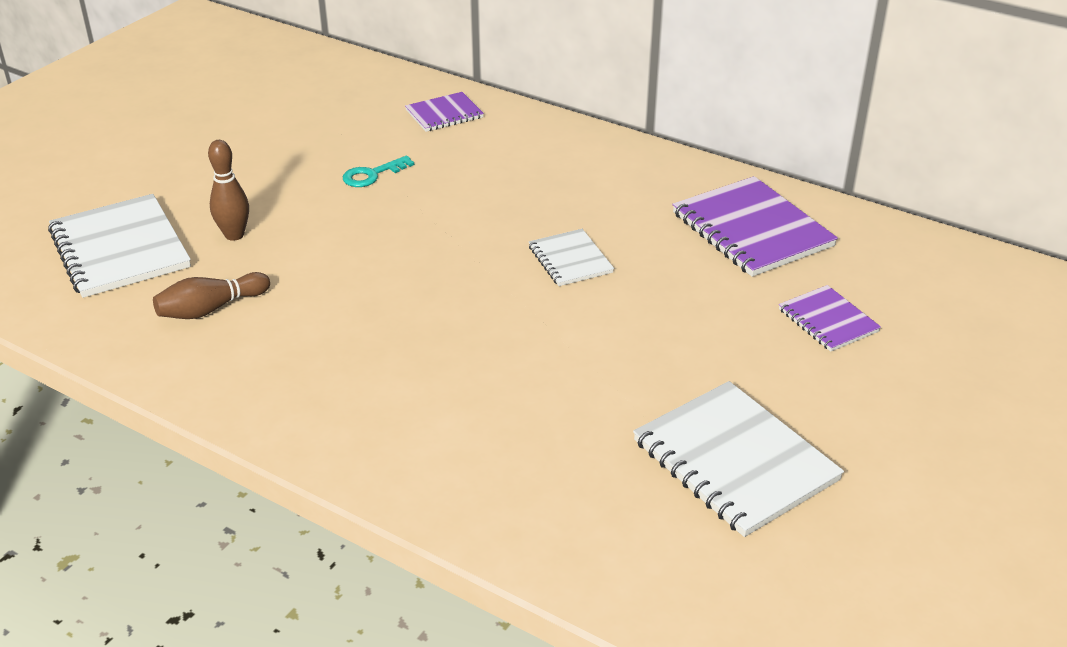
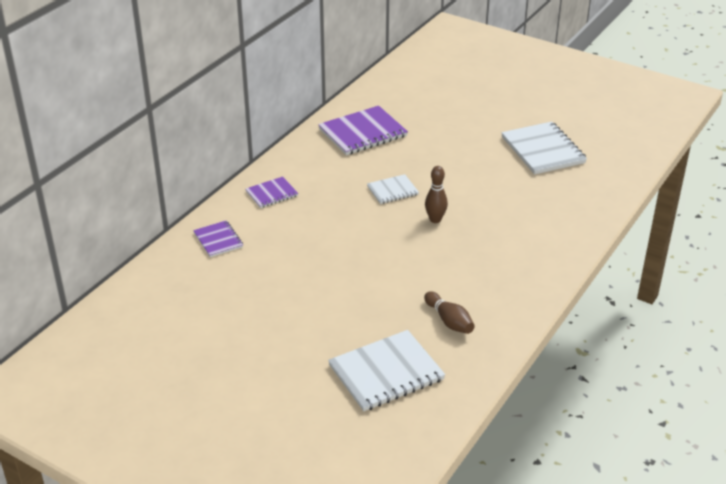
camera: 90 degrees left, 0 degrees up
brown bowling pin [208,140,249,241] -> brown bowling pin moved to [425,166,448,223]
turquoise key [343,155,414,187] -> none
white notebook [633,381,844,537] -> white notebook turned 75 degrees counterclockwise [501,122,587,174]
purple notebook [779,285,881,352] -> purple notebook moved to [246,177,298,208]

